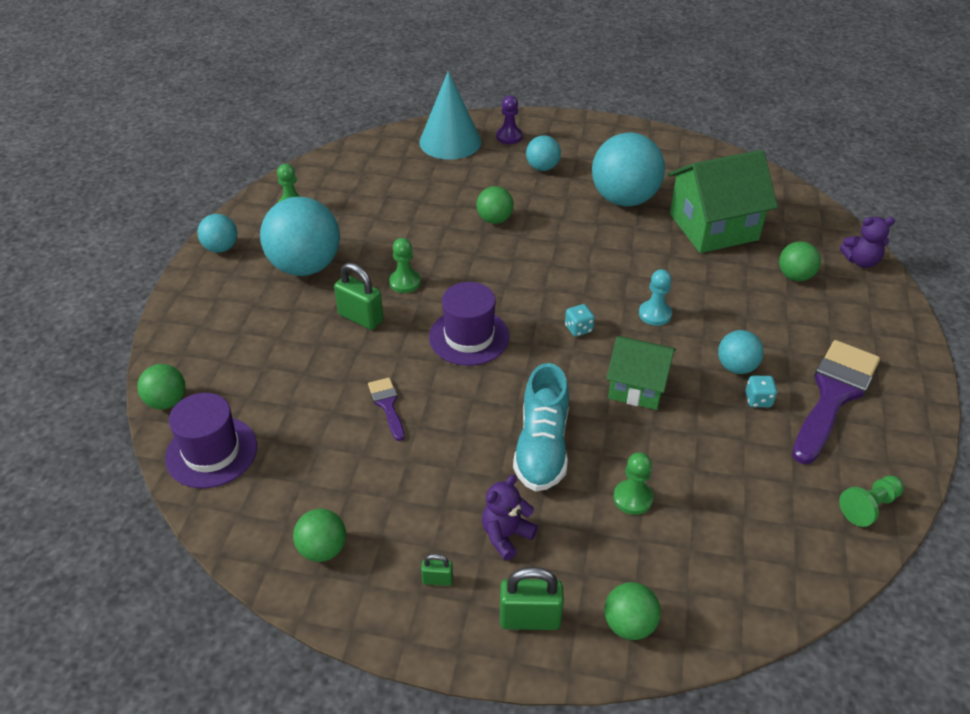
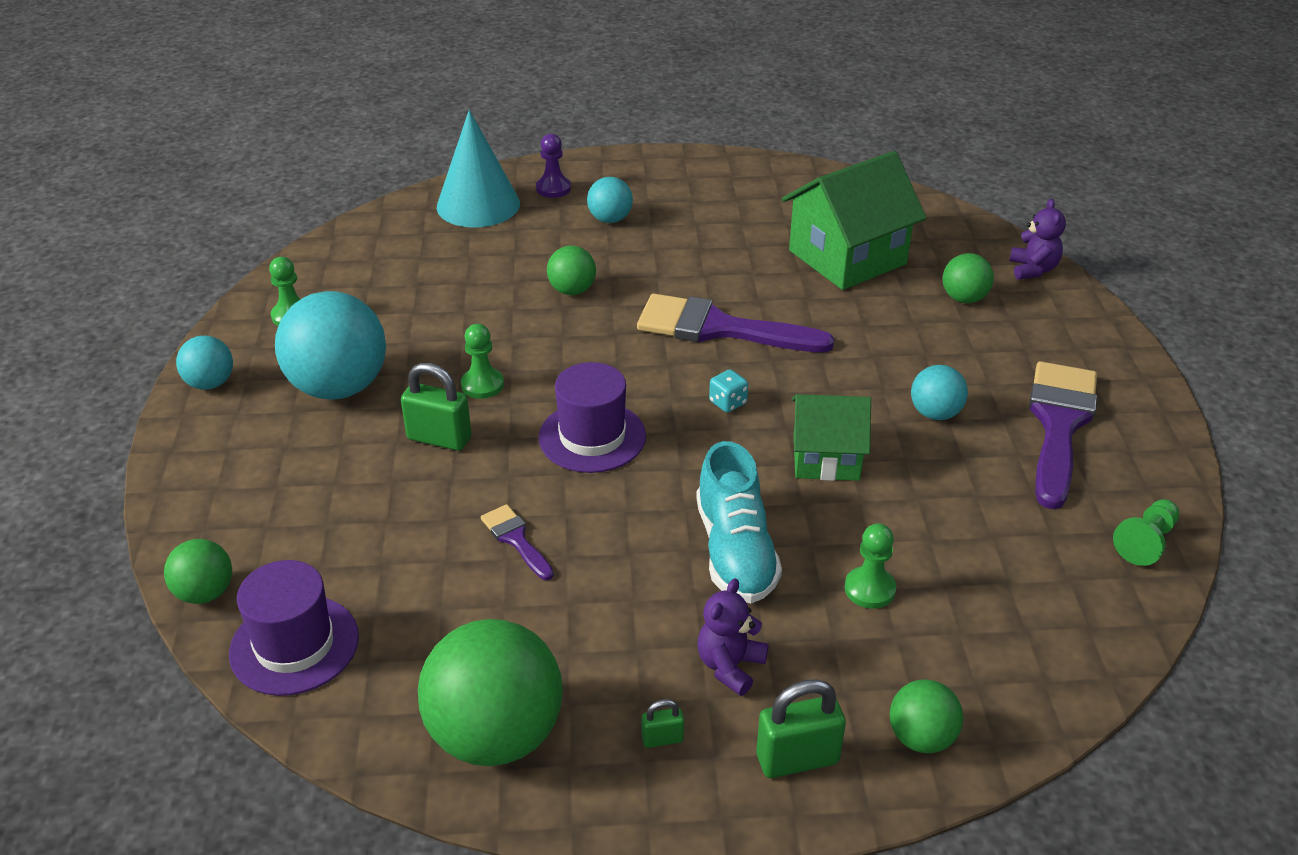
camera: 15 degrees left, 5 degrees down
green ball [293,509,346,562] -> green ball [418,619,563,766], size x1.97
turquoise ball [592,133,665,206] -> none
turquoise pawn [639,269,672,326] -> none
turquoise dice [746,376,777,407] -> none
purple teddy bear [840,217,895,268] -> purple teddy bear turned 75 degrees counterclockwise [1009,199,1066,280]
none -> purple brush [637,294,835,352]

